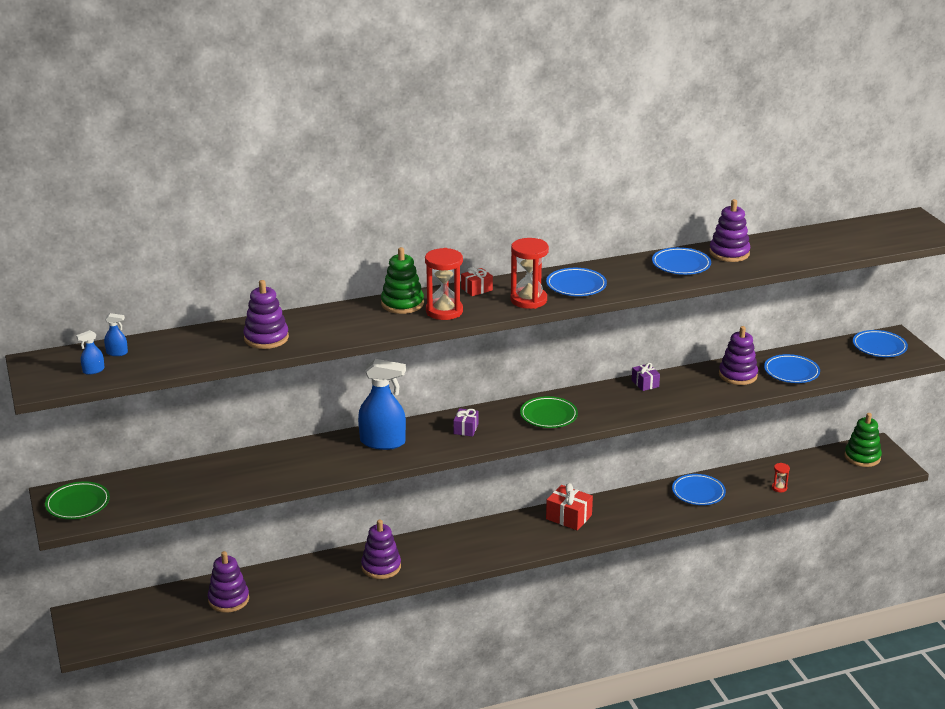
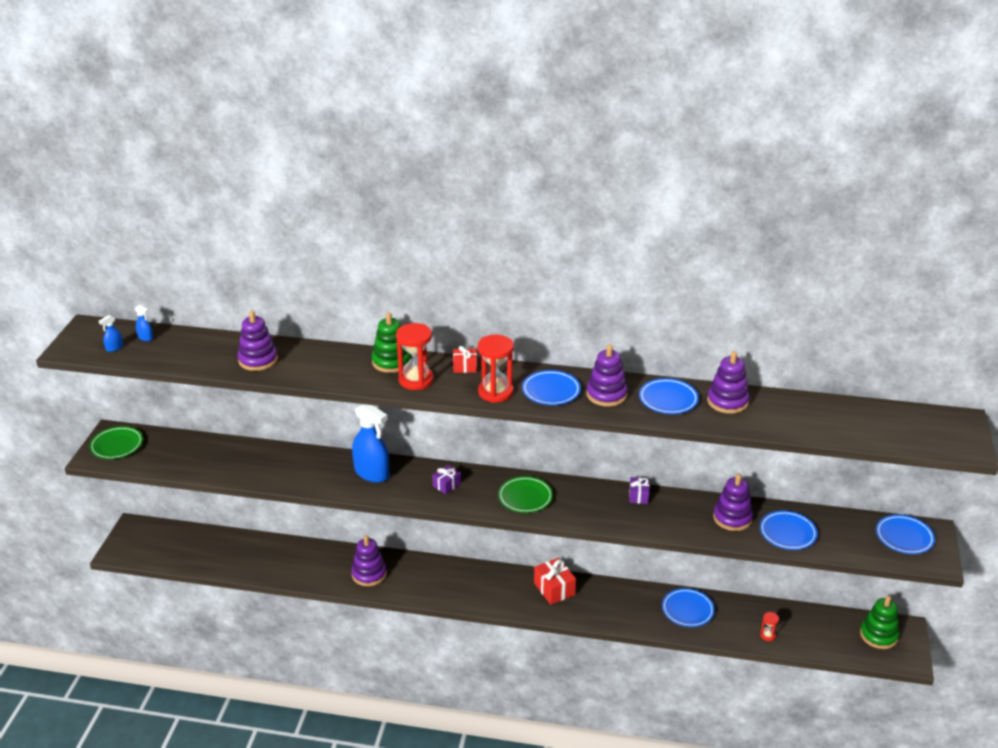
camera: 30 degrees right, 5 degrees up
blue spray bottle [76,330,104,375] -> blue spray bottle turned 45 degrees counterclockwise [99,315,123,352]
purple stacking toy [208,551,249,613] -> purple stacking toy moved to [587,344,628,407]

